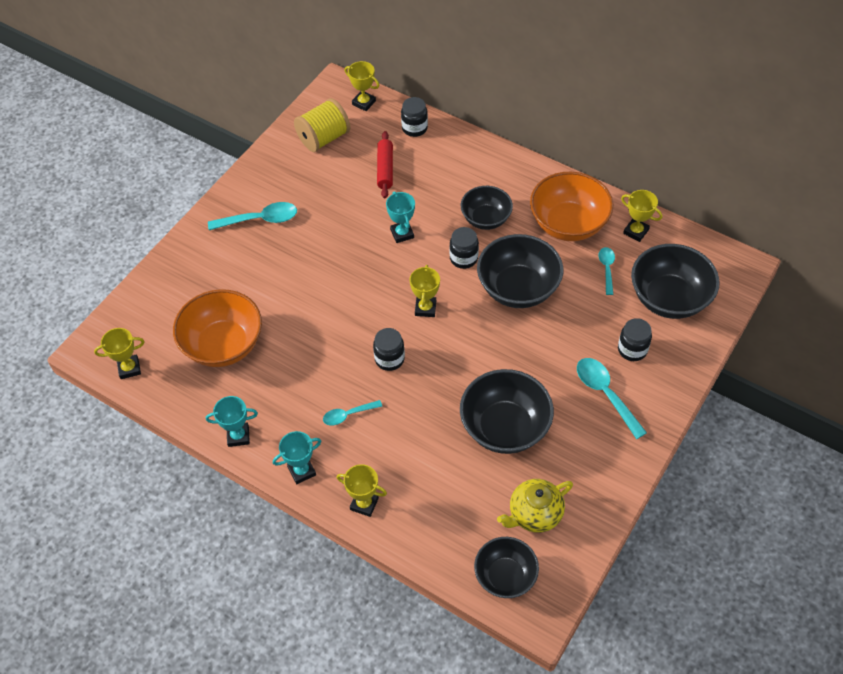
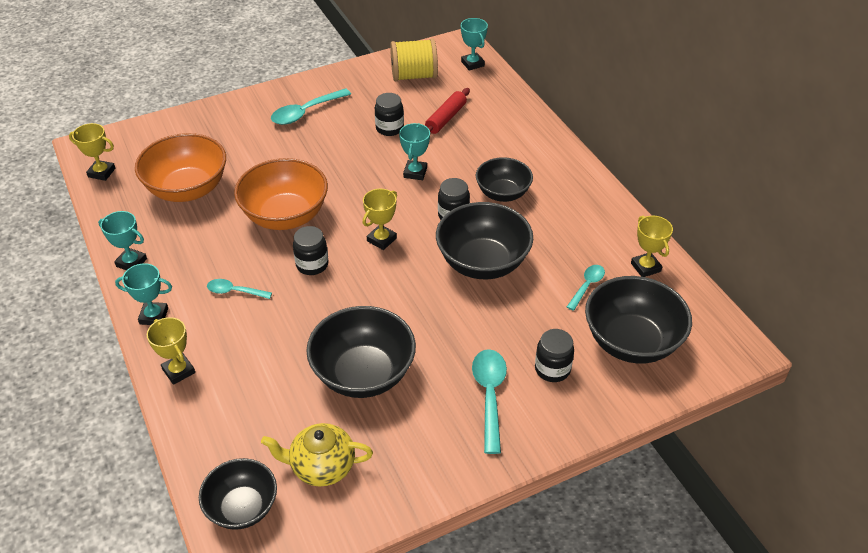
camera: 30 degrees right, 10 degrees down
turquoise spoon [208,202,297,230] -> turquoise spoon turned 120 degrees clockwise [271,88,351,125]
yellow trophy [344,61,380,111] -> turquoise trophy [461,18,488,71]
black jar [401,97,428,137] -> black jar moved to [375,93,404,136]
orange bowl [530,172,613,241] -> orange bowl moved to [234,158,328,230]

